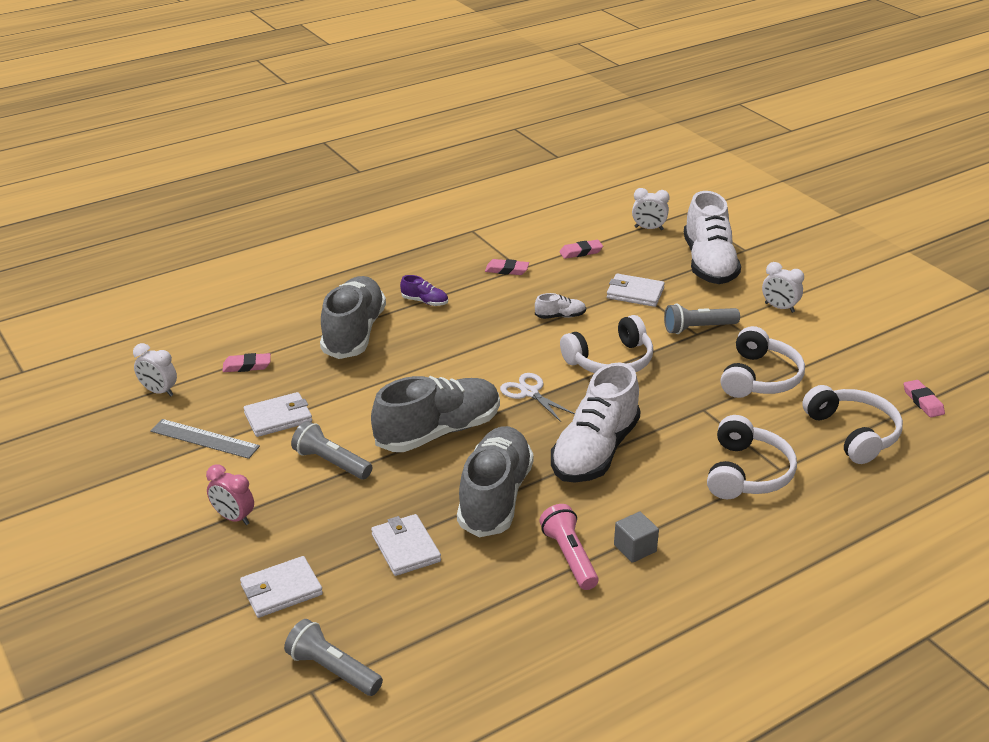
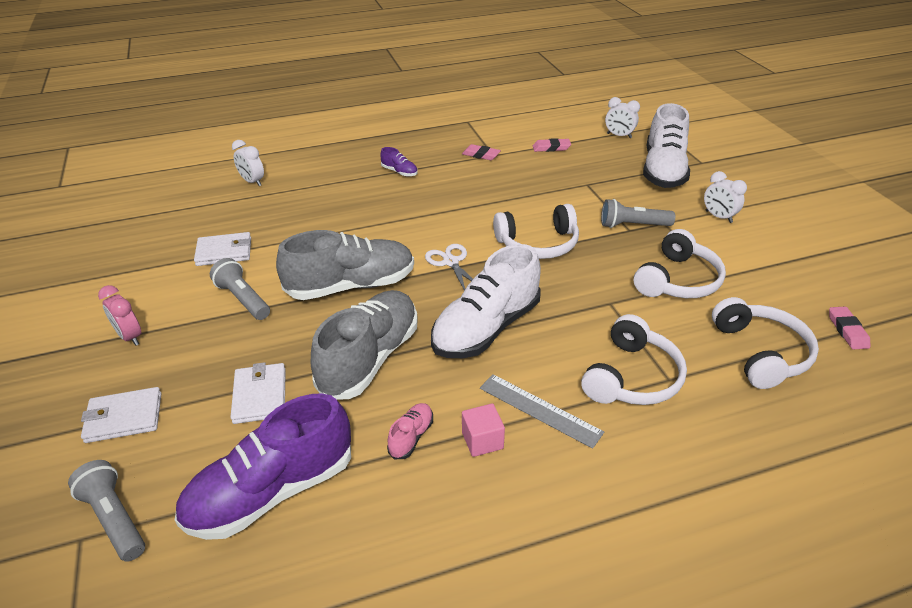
camera: 15 degrees right, 5 degrees up
white clock [133,343,177,397] -> white clock moved to [232,140,264,186]
grey ruler [150,419,260,459] -> grey ruler moved to [480,374,604,449]
pink eraser [222,353,271,372] -> none
grey shoe [320,276,386,359] -> none
white shoe [535,293,586,319] -> none
pink flashlight [539,504,599,590] -> pink shoe [387,403,433,460]
white wallet [607,273,665,307] -> none
grey cube [614,512,659,563] -> pink cube [462,403,505,457]
none -> purple shoe [175,393,351,540]

